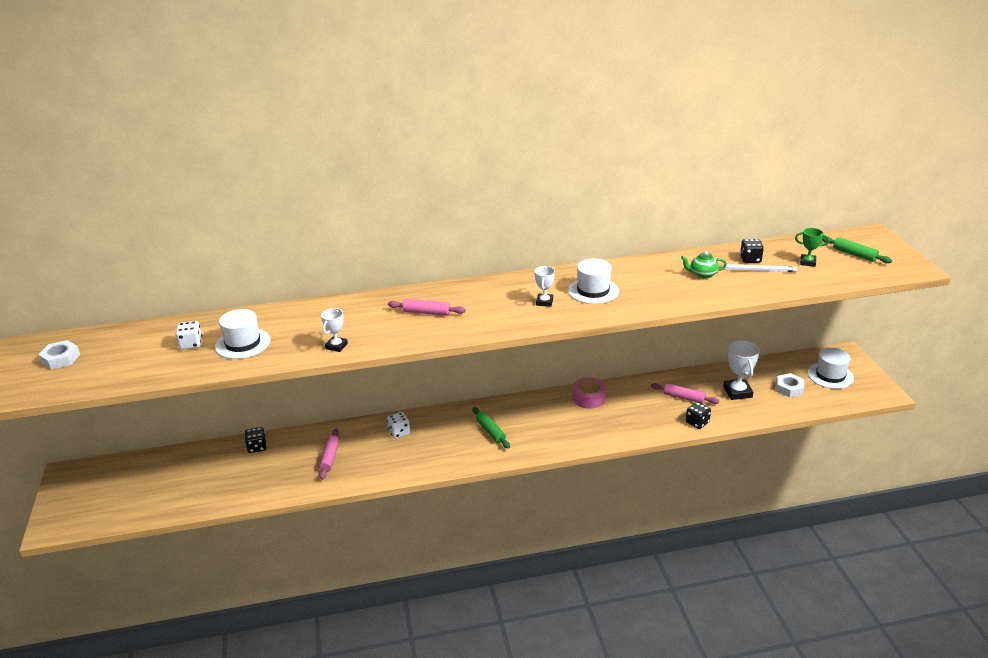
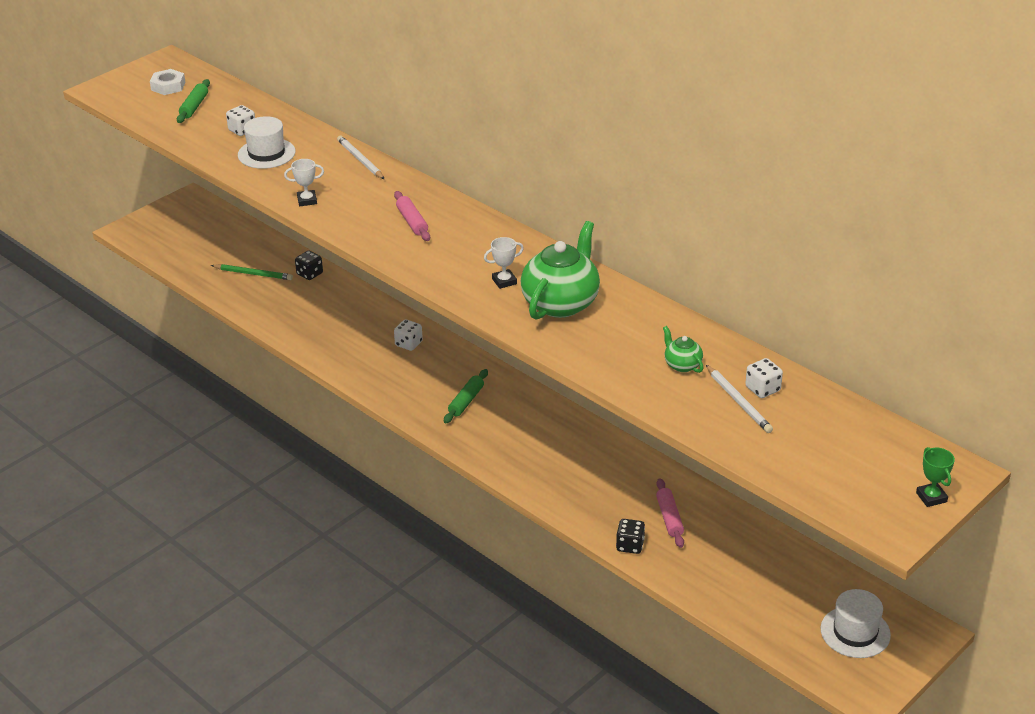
camera: 55 degrees right, 5 degrees up
pink rolling pin [319,429,339,480] -> none
white hat [568,258,619,304] -> green teapot [521,221,600,320]
pink tape [573,377,606,409] -> none
white trophy [723,341,760,400] -> none
black dice [740,239,764,263] -> white dice [745,358,783,398]
white nut [776,373,804,398] -> none
green trophy [795,228,829,267] -> green trophy moved to [916,447,955,507]
green rolling pin [822,236,892,263] -> green rolling pin moved to [177,79,210,123]
none -> green pencil [211,264,293,280]
none -> white pencil [337,136,384,179]

